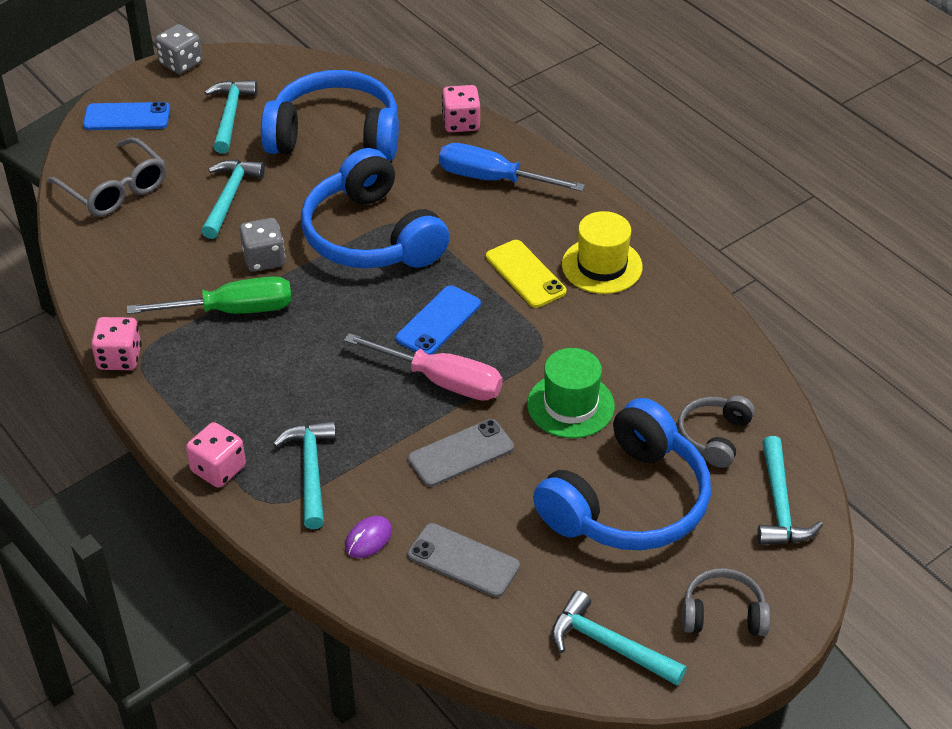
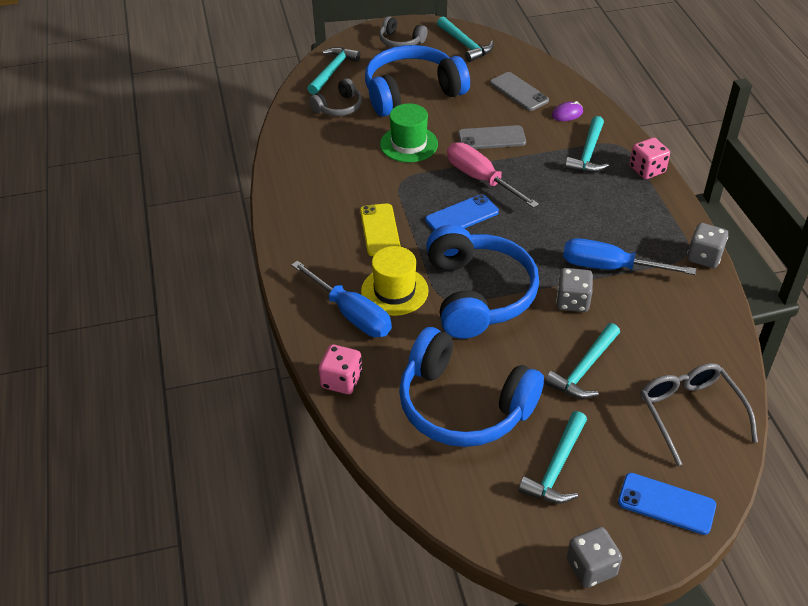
camera: 155 degrees left, 0 degrees up
pink dice [91,317,142,370] -> grey dice [687,223,728,268]
green screwdriver [127,276,292,314] -> blue screwdriver [563,238,696,275]
yellow hat [562,211,643,294] -> yellow hat moved to [361,246,429,316]

